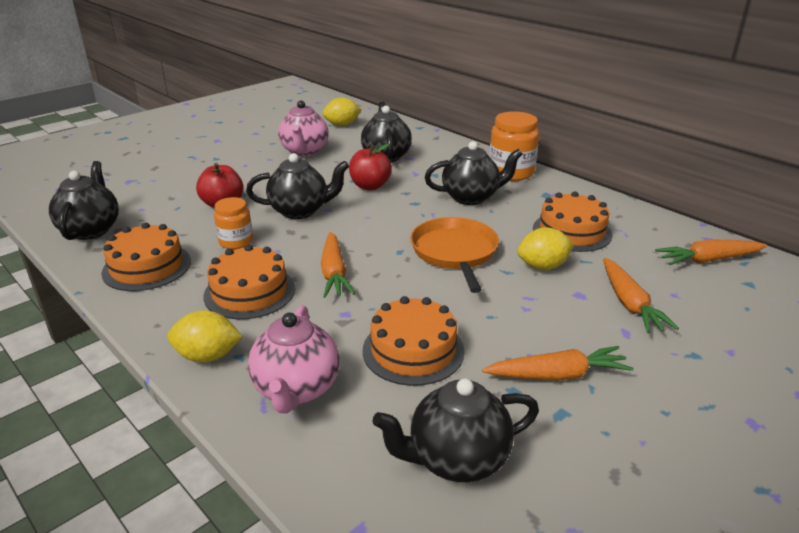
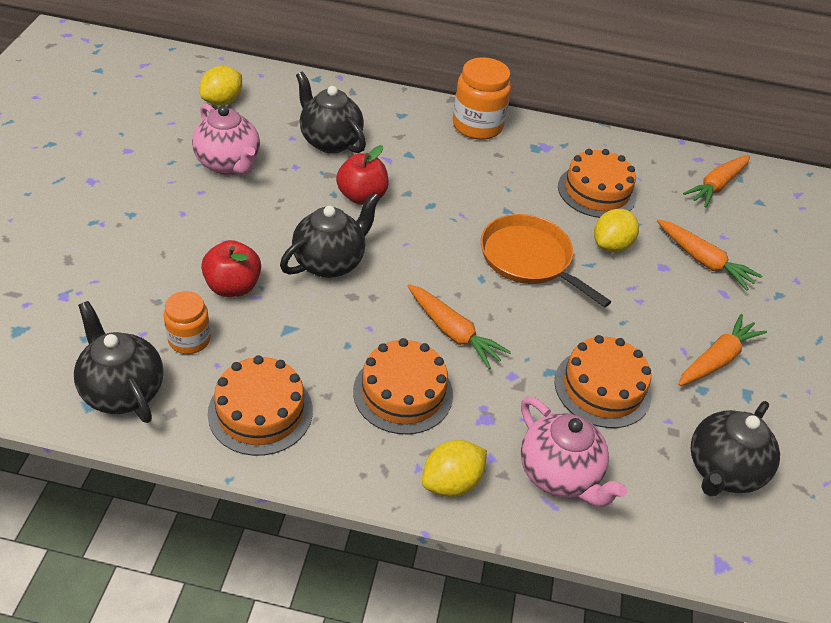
camera: 40 degrees left, 15 degrees up
orange jar [214,197,253,249] -> orange jar moved to [164,291,211,354]
black teapot [425,141,523,205] -> none

